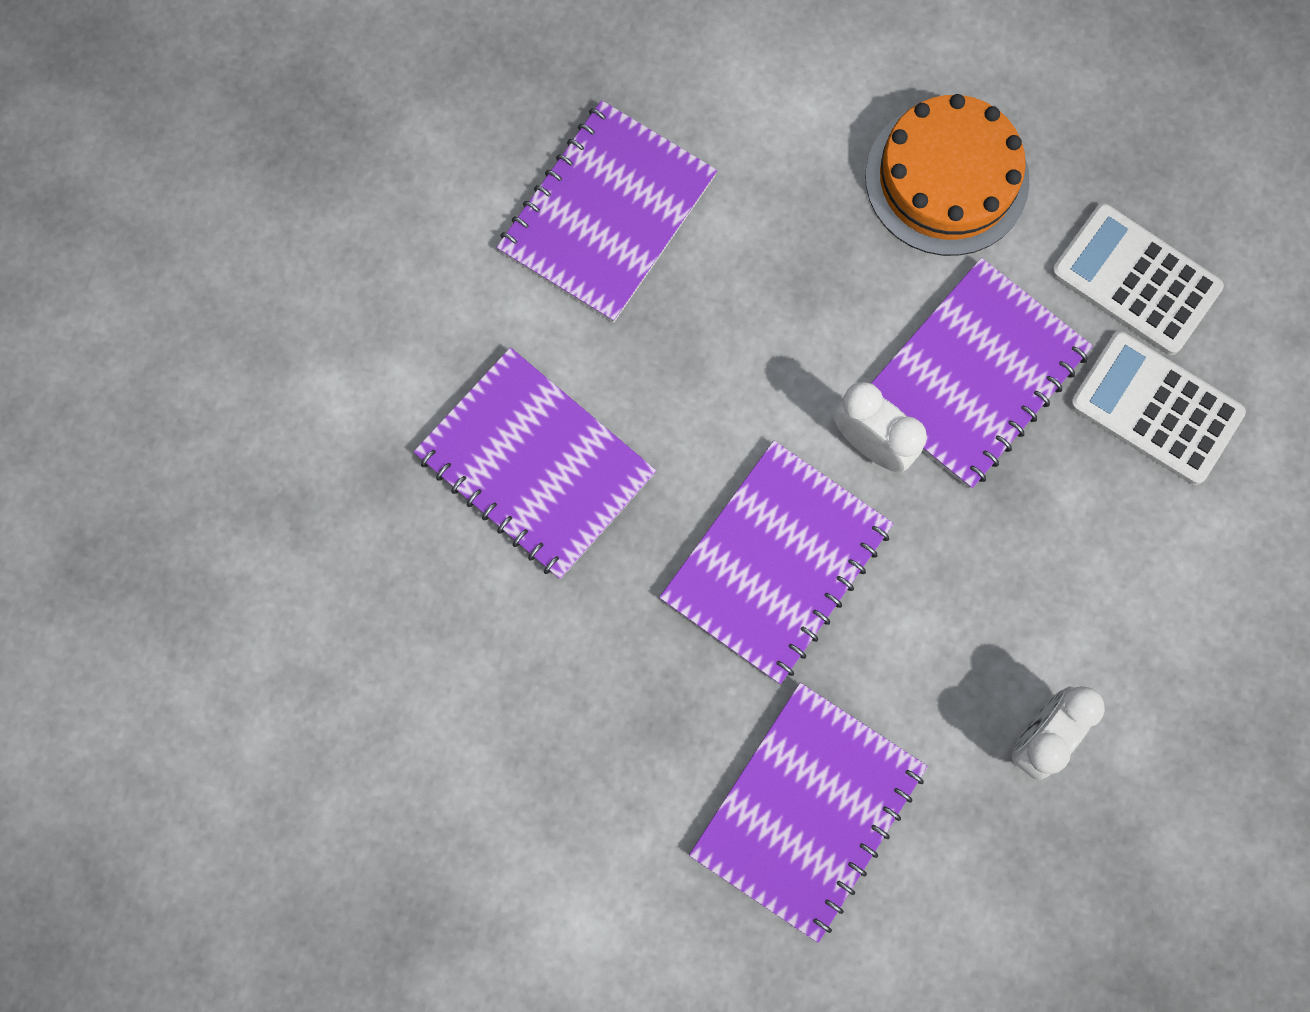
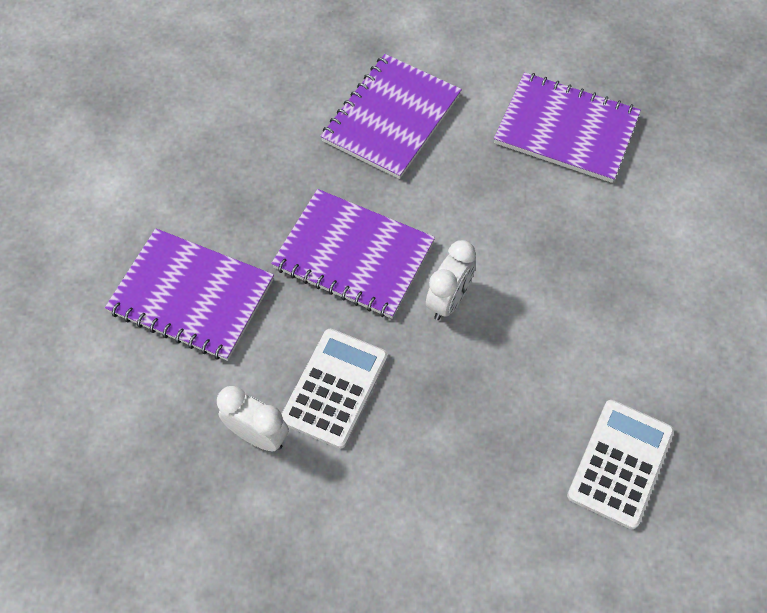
camera: 80 degrees right, 15 degrees down
orange cake [865,94,1029,256] -> none
purple notebook [871,258,1093,489] -> none
white calculator [1070,331,1246,485] -> white calculator moved to [282,329,388,449]

